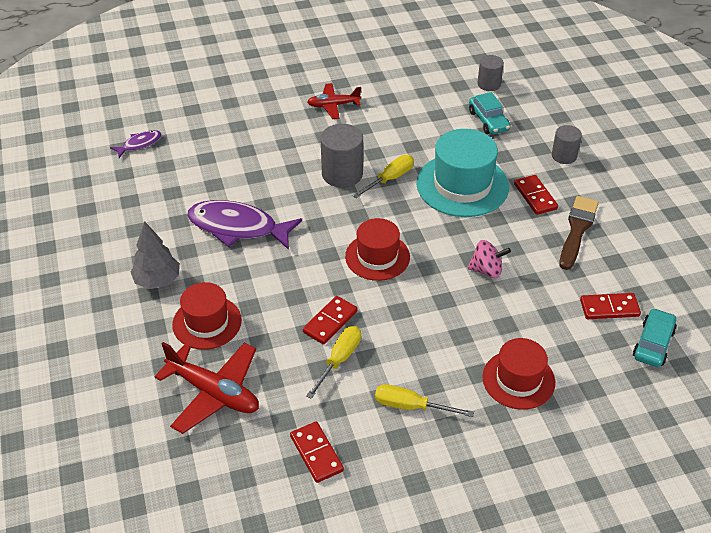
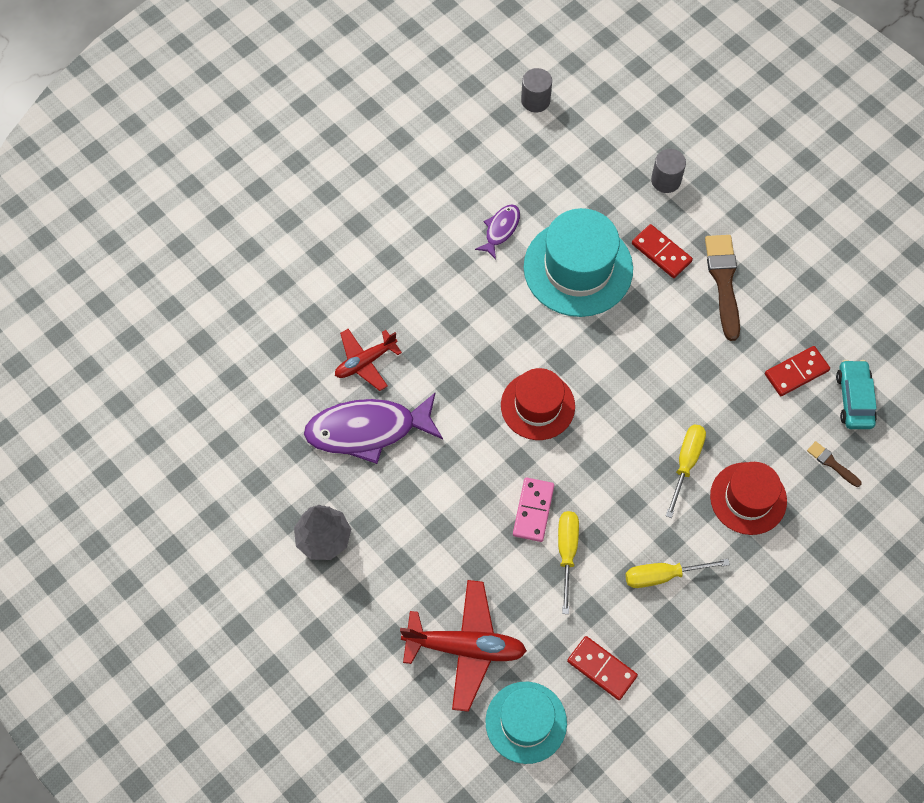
camera: 25 degrees left, 20 degrees up
purple fish [110,130,162,158] -> purple fish moved to [475,204,520,259]
red hat [172,282,242,350] -> none
red domino [303,296,357,345] -> pink domino [513,478,554,542]
red plane [307,83,361,119] -> red plane moved to [335,329,402,391]
grey cylinder [321,124,363,188] -> none
yellow screwdriver [353,155,414,198] -> yellow screwdriver moved to [666,424,706,518]
pink spinning top [467,240,511,278] -> none
turquoise car [469,92,510,134] -> none
none -> turquoise hat [485,682,567,764]
none -> brown brush [807,441,862,487]

